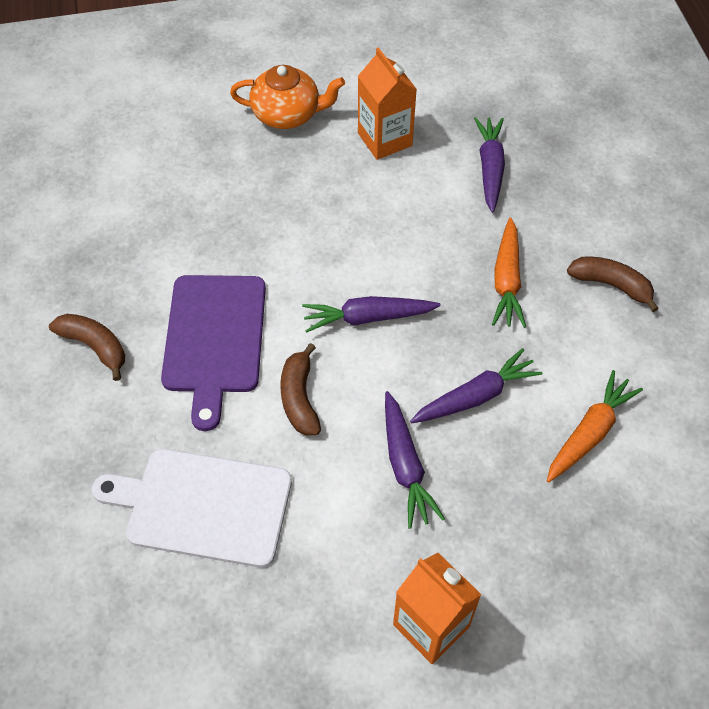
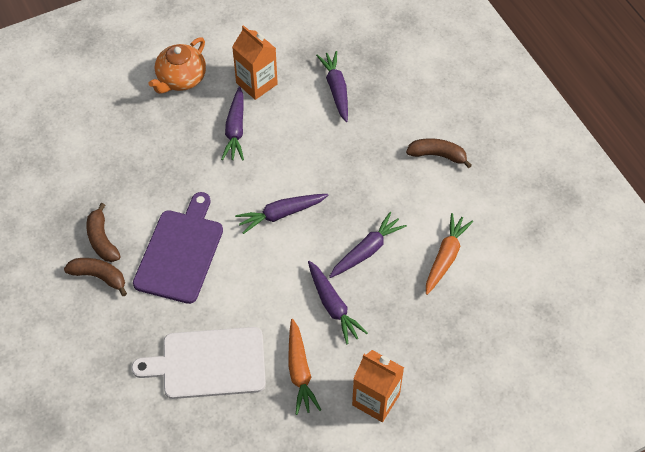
camera: 15 degrees left, 0 degrees up
purple cutting board [161,275,266,431] -> purple cutting board turned 150 degrees counterclockwise [133,192,223,304]
orange teapot [230,65,345,129] -> orange teapot turned 135 degrees clockwise [149,37,206,94]
brown banana [280,343,321,436] -> brown banana moved to [86,203,121,262]
orange carrot [492,218,526,328] -> orange carrot moved to [288,319,321,415]
none -> purple carrot [221,86,244,161]

